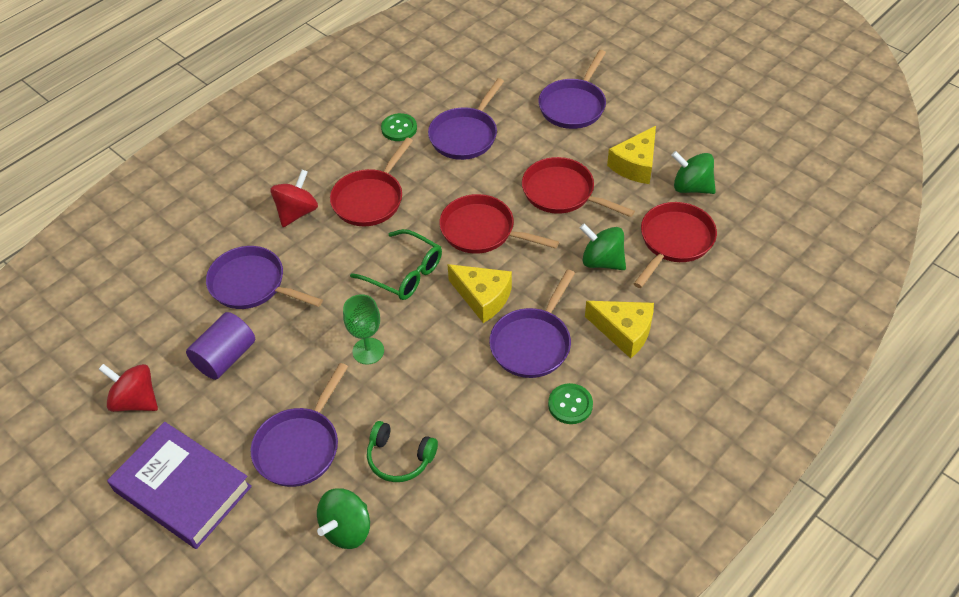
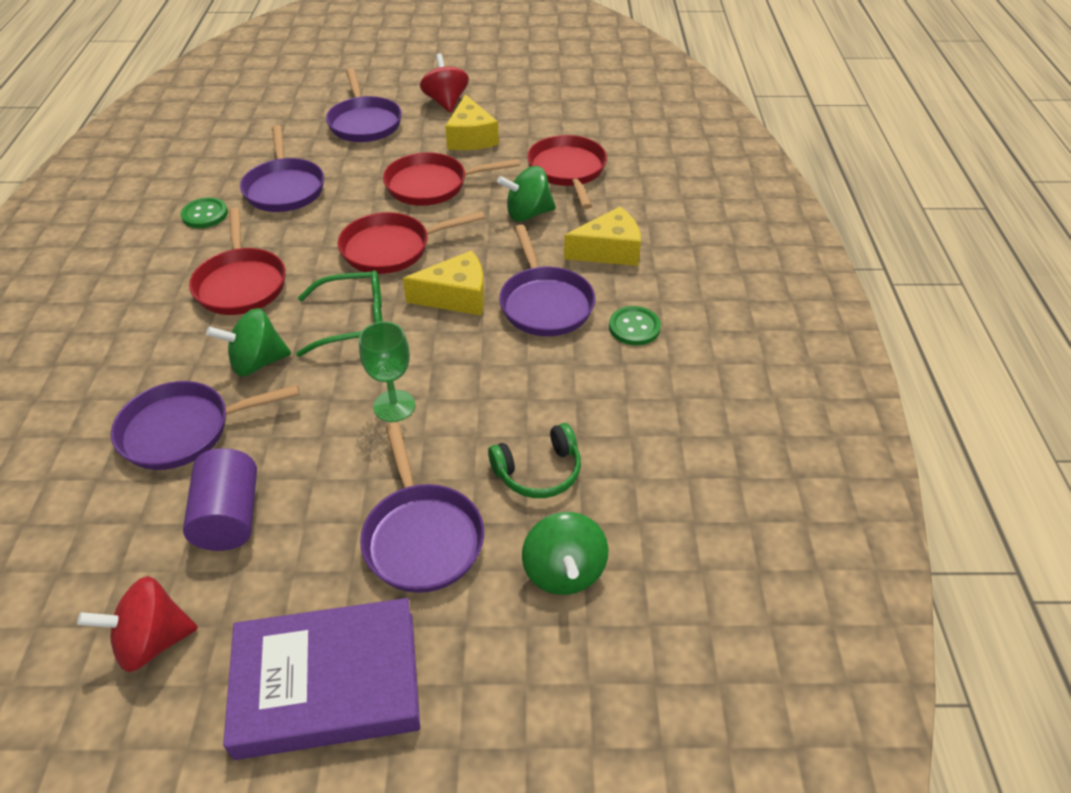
camera: 45 degrees left, 5 degrees down
red spinning top [271,170,318,227] -> red spinning top moved to [420,54,469,113]
green spinning top [671,151,716,194] -> green spinning top moved to [206,308,291,376]

